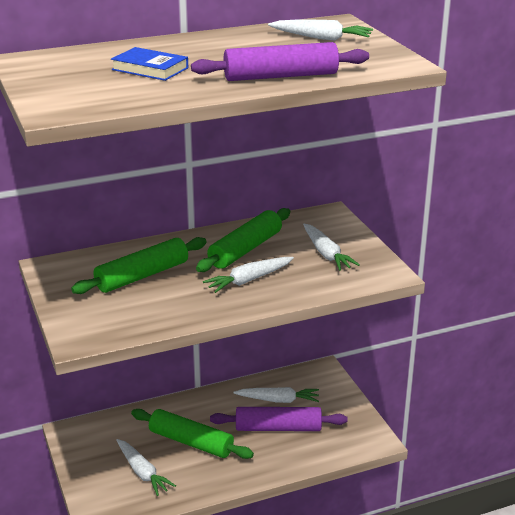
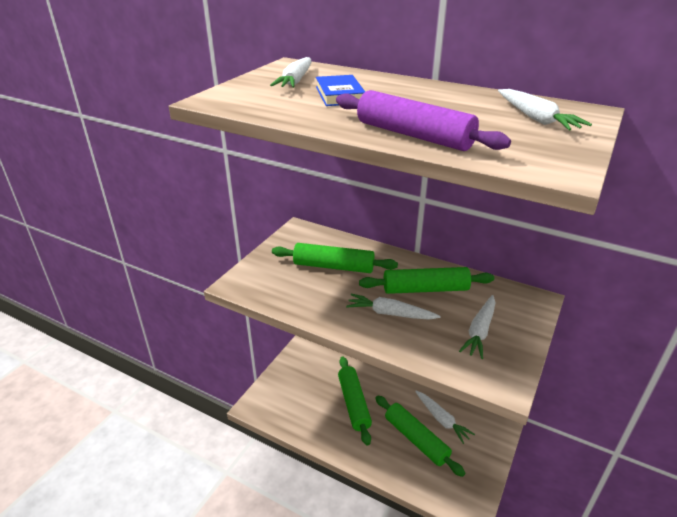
camera: 50 degrees right, 5 degrees up
white carrot [117,439,176,496] -> white carrot moved to [270,57,312,88]
purple rolling pin [210,407,348,431] -> green rolling pin [375,395,465,477]

